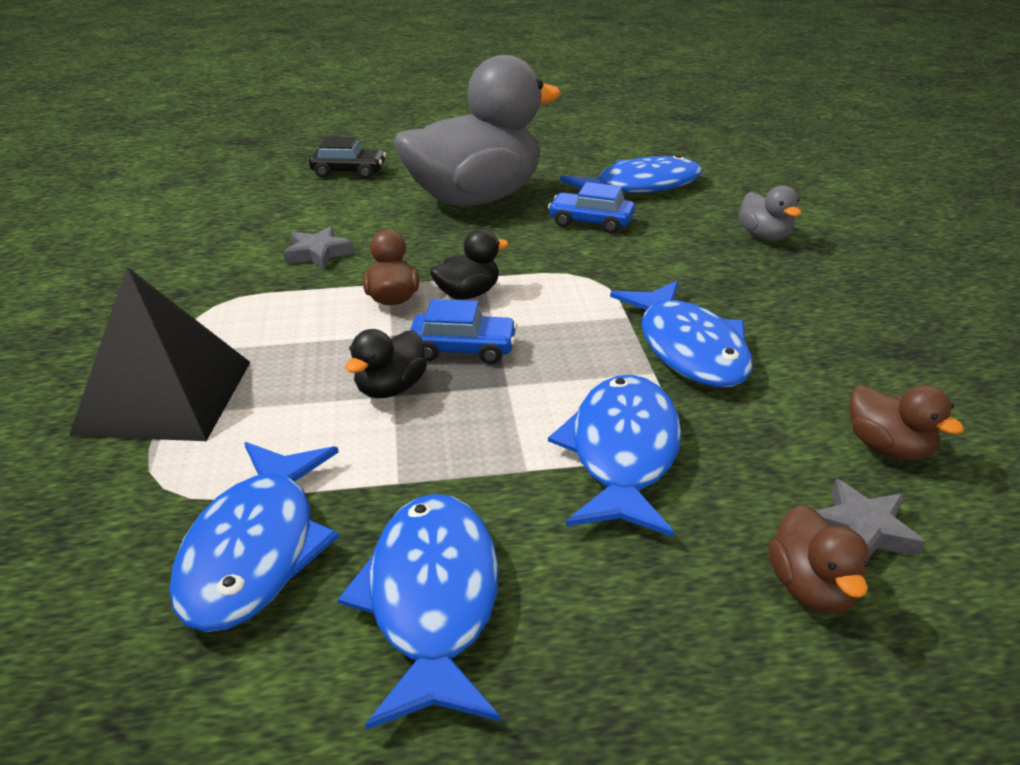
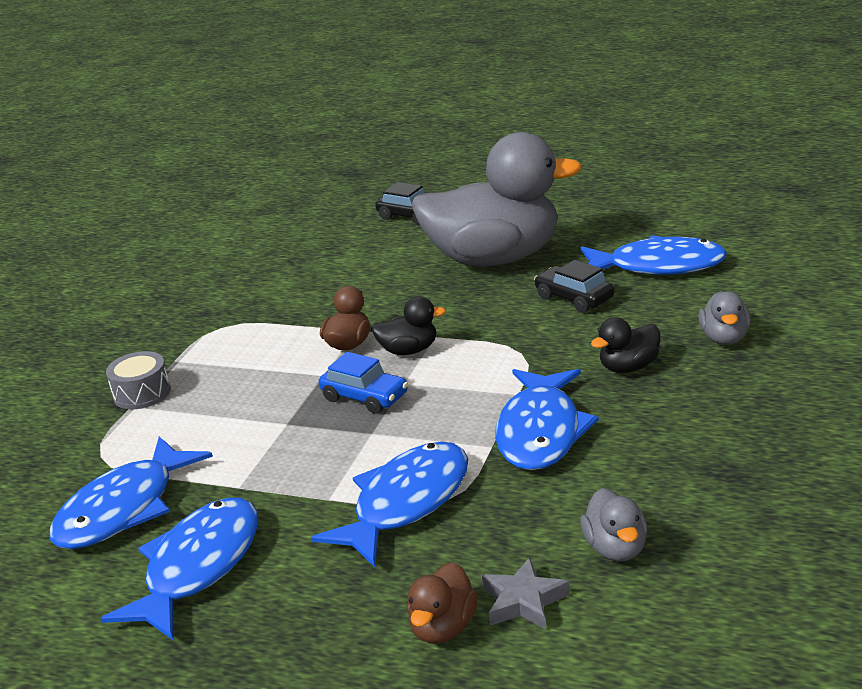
camera: 30 degrees right, 5 degrees down
black pyramid [69,267,251,441] -> grey drum [106,351,171,409]
grey star [283,226,354,269] -> none
black duck [345,329,427,398] -> black duck moved to [591,317,660,373]
blue car [548,182,635,233] -> black car [534,260,614,313]
brown duck [850,385,964,461] -> grey duck [580,488,648,562]

